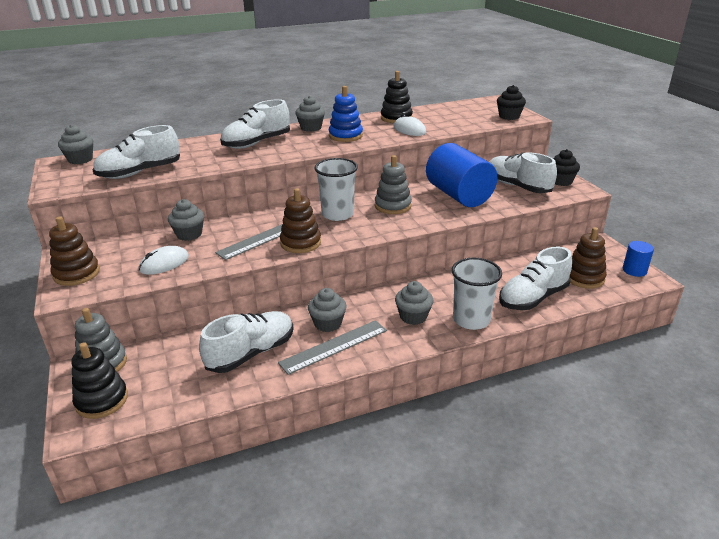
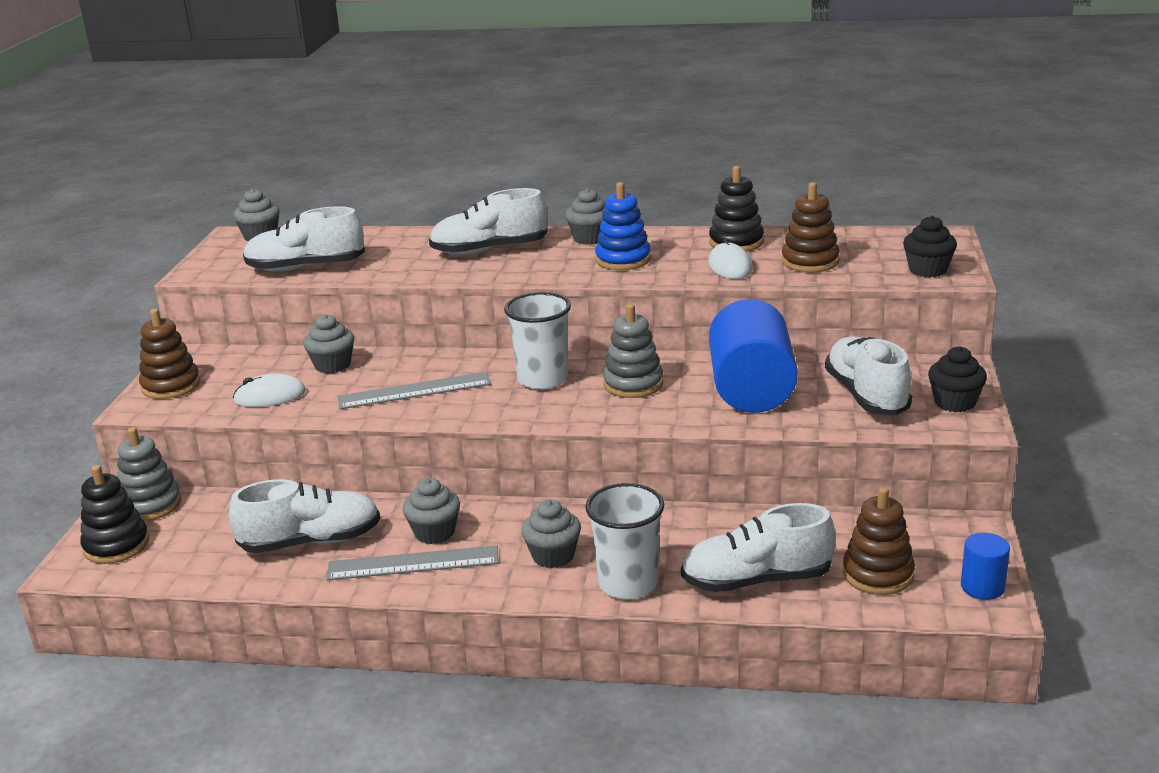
camera: 30 degrees right, 5 degrees down
brown stacking toy [280,188,321,253] -> brown stacking toy moved to [782,182,839,272]

